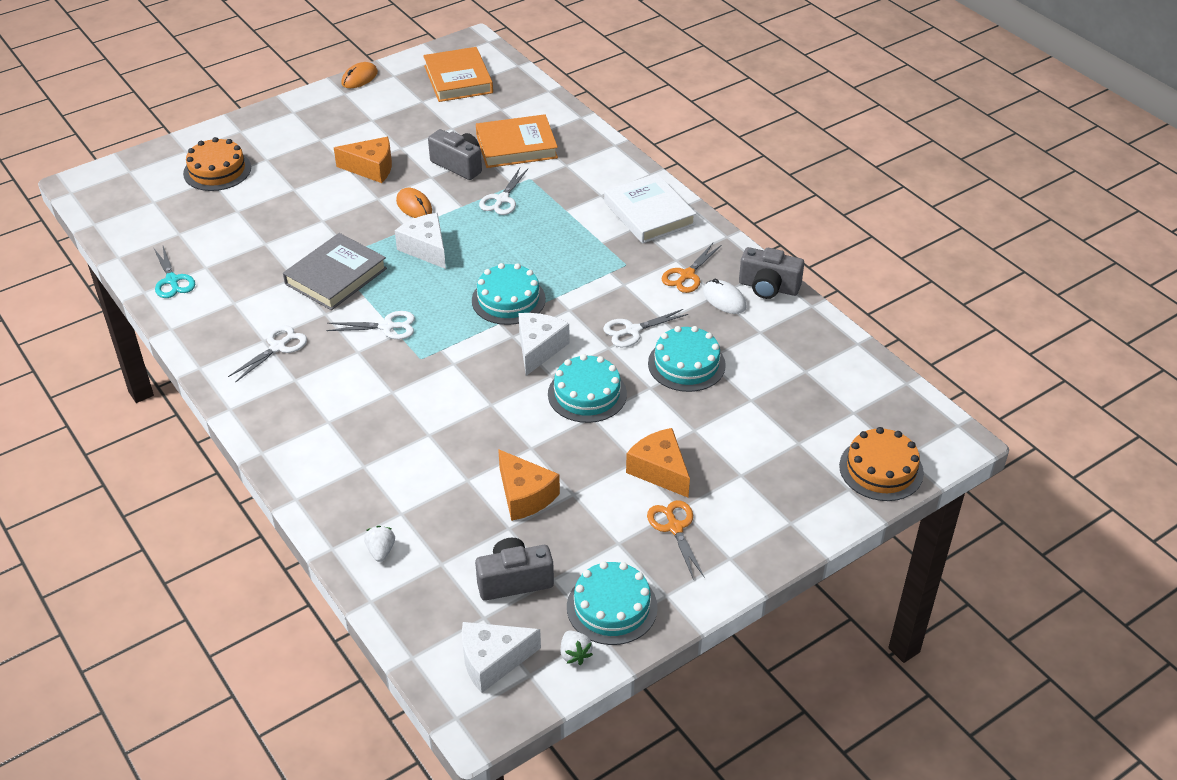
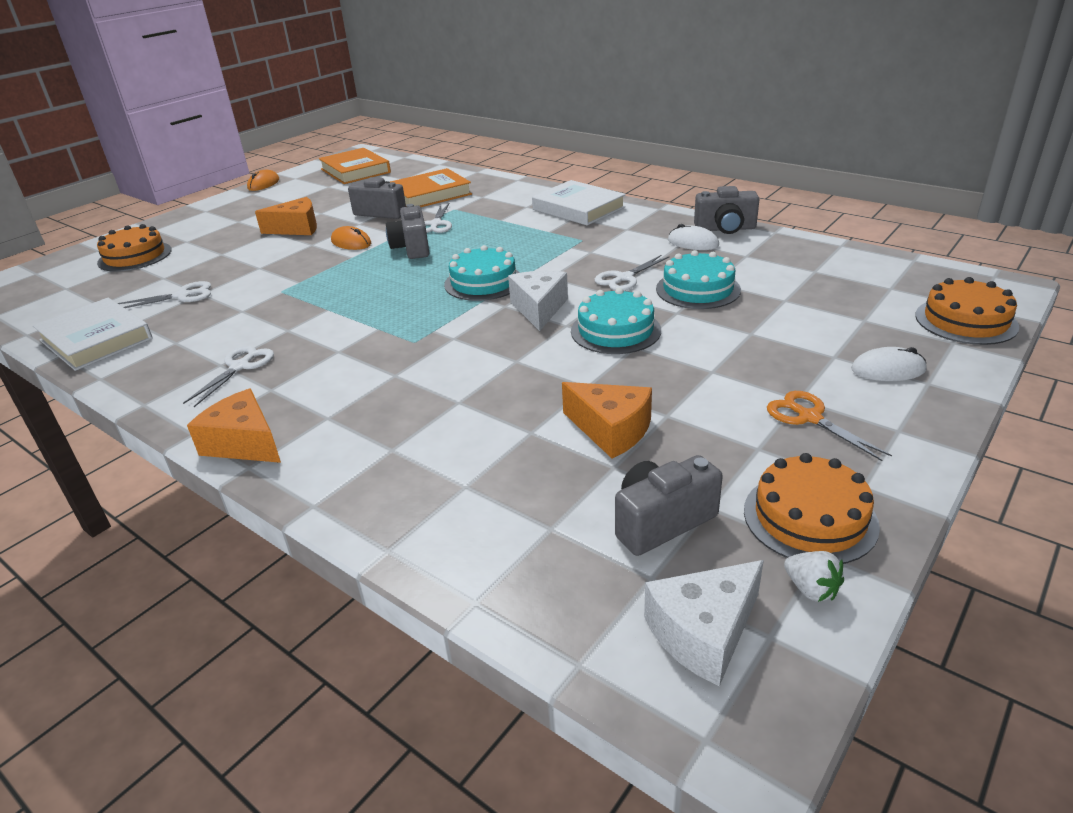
camera: 15 degrees left, 10 degrees down
turquoise scissors [154,246,195,298] -> white book [33,298,153,371]
grey book [283,233,387,310] -> none
white scissors [326,311,415,339] -> white scissors moved to [117,281,211,308]
white strawberry [364,526,395,562] -> none
white cheese [395,213,446,269] -> none
turquoise cake [567,561,658,645] -> orange cake [744,453,880,564]
orange cheese [626,428,690,498] -> orange cheese moved to [187,389,281,463]
orange scissors [662,243,721,293] -> none
none -> grey camera [386,204,429,259]
none -> white mouse [851,347,926,381]

